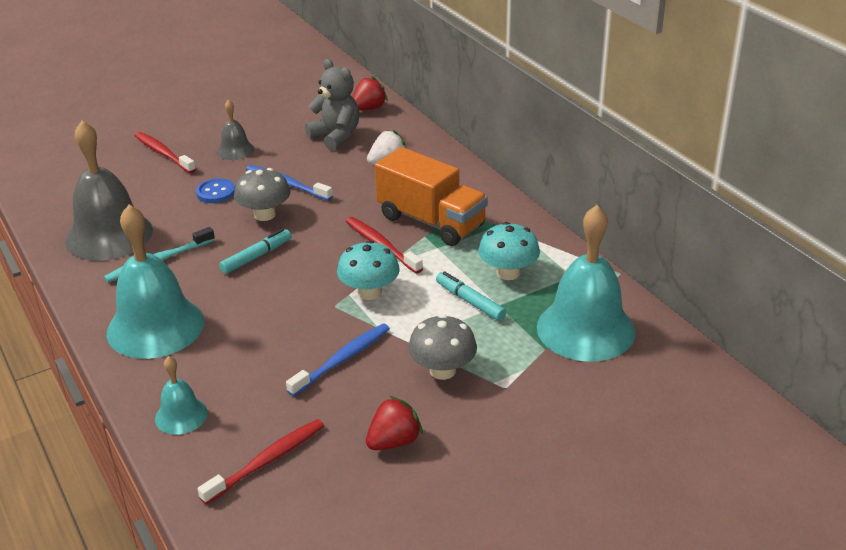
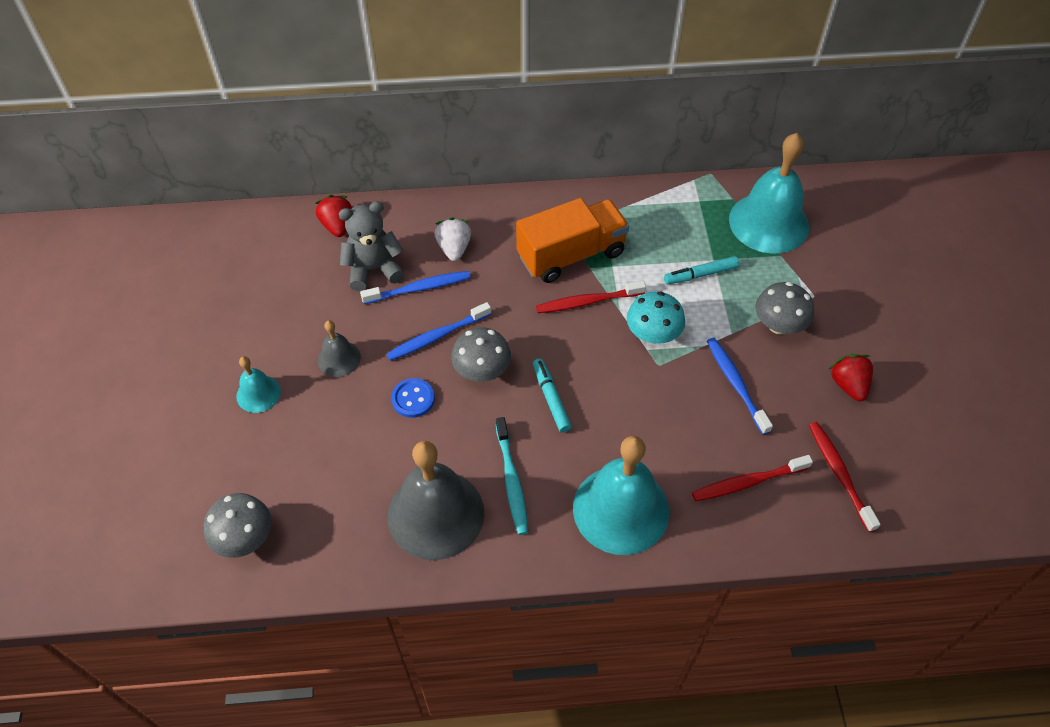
camera: 65 degrees left, 20 degrees up
red toothbrush [135,132,196,173] -> red toothbrush moved to [692,455,813,501]
turquoise bell [155,356,208,435] -> turquoise bell moved to [236,356,281,413]
turquoise mushroom [478,222,540,280] -> none
none -> grey mushroom [203,493,272,558]
none -> blue toothbrush [360,271,471,304]

